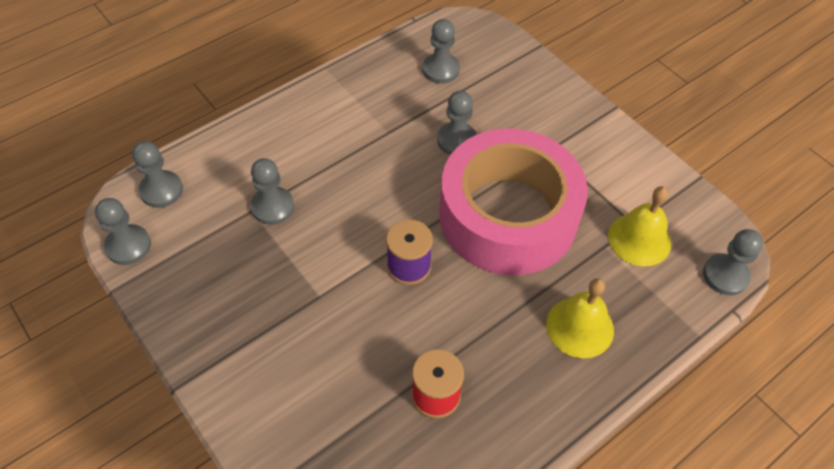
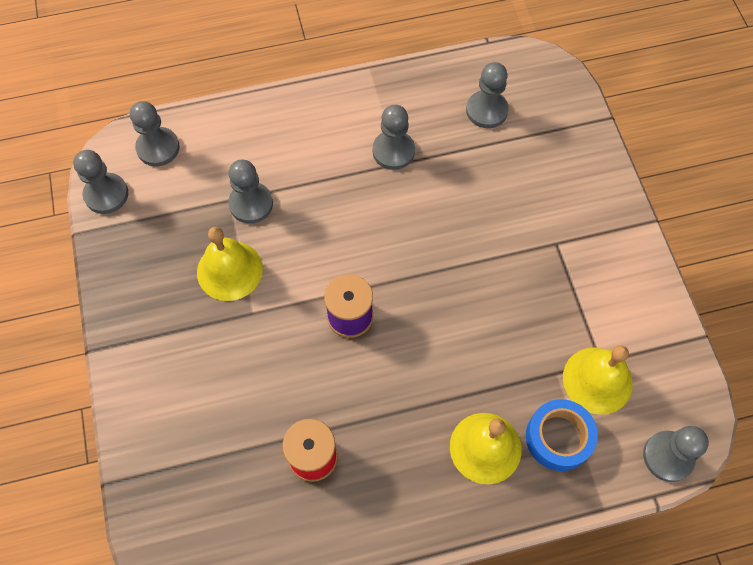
camera: 25 degrees right, 10 degrees up
grey pawn [437,91,477,155] -> grey pawn moved to [372,105,415,170]
pink tape [440,129,588,275] -> none
none -> yellow bell [197,227,263,301]
none -> blue tape [526,399,598,471]

